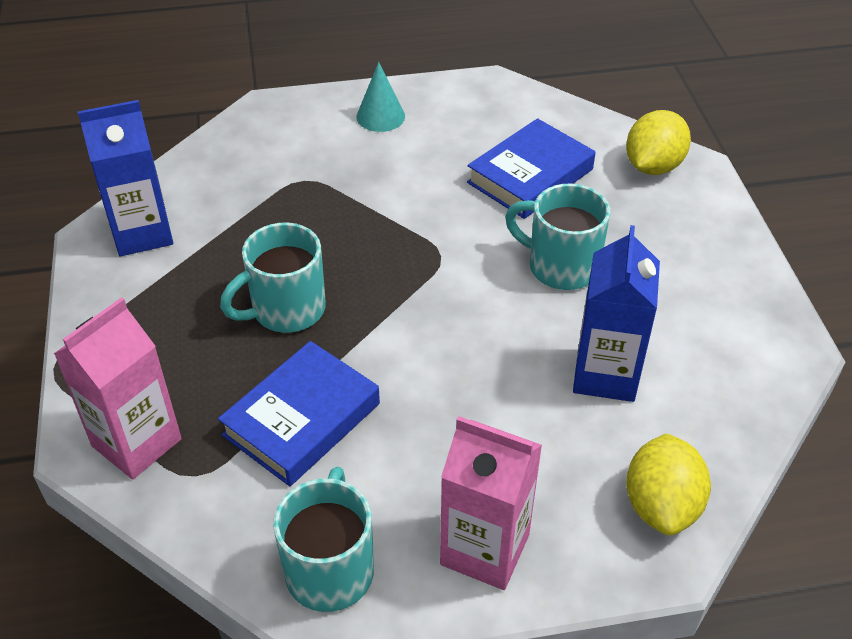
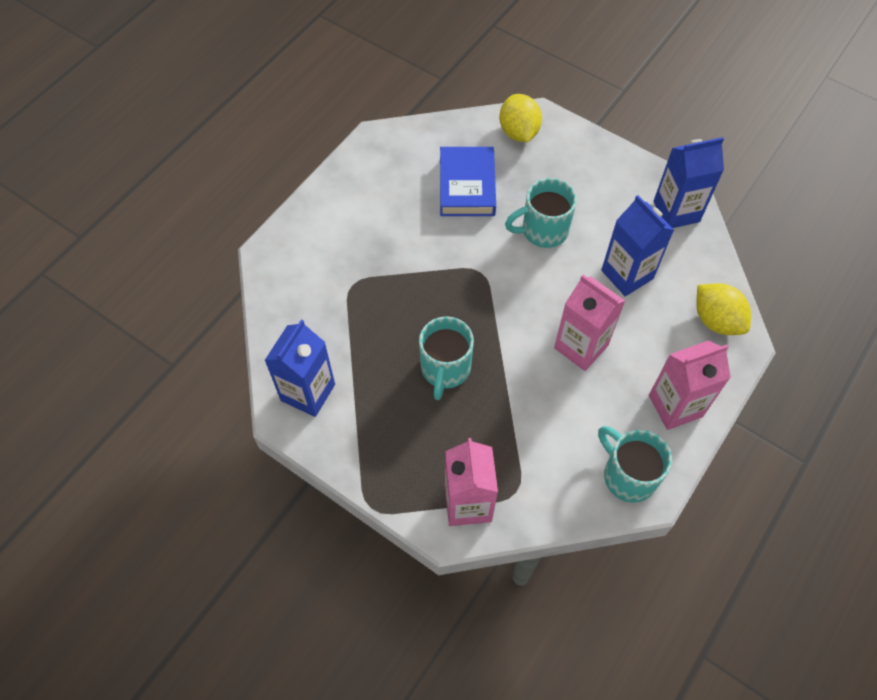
camera: 45 degrees left, 15 degrees up
blue book [218,341,380,486] -> none
turquoise cone [356,62,405,132] -> none
none -> pink carton [554,275,625,371]
none -> blue carton [654,137,724,228]

